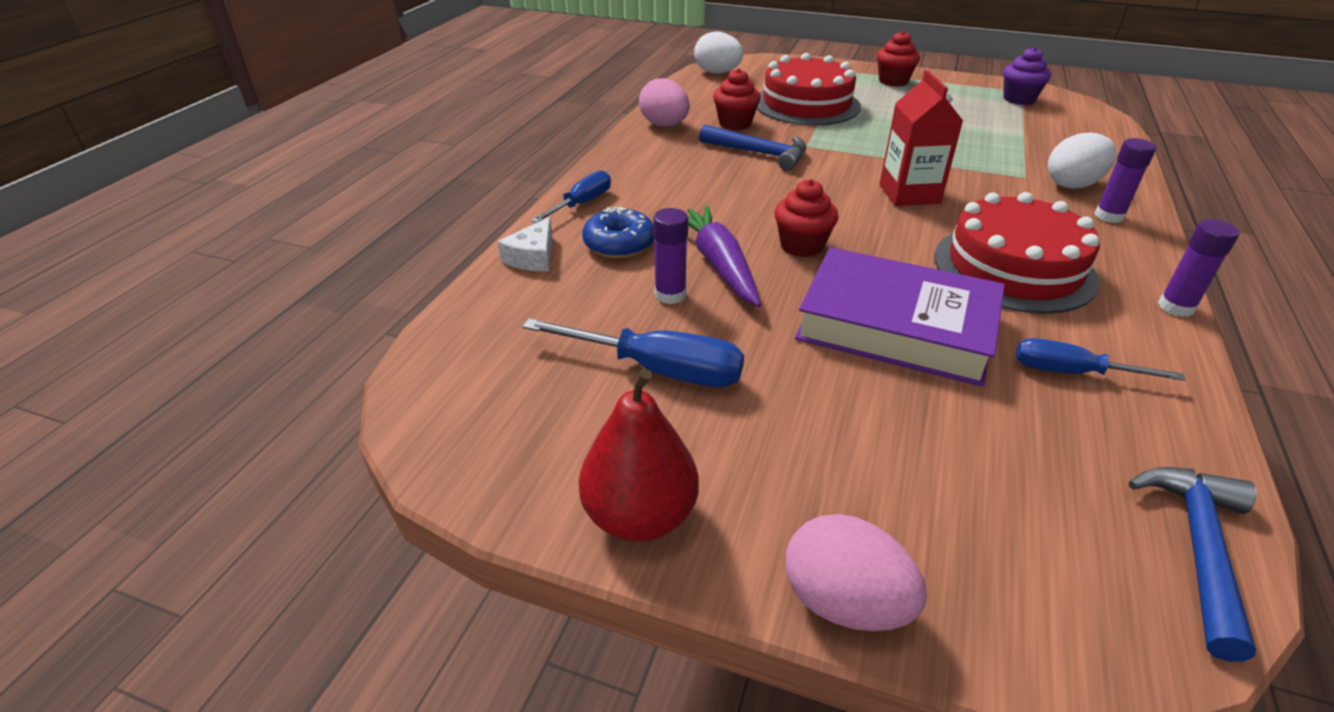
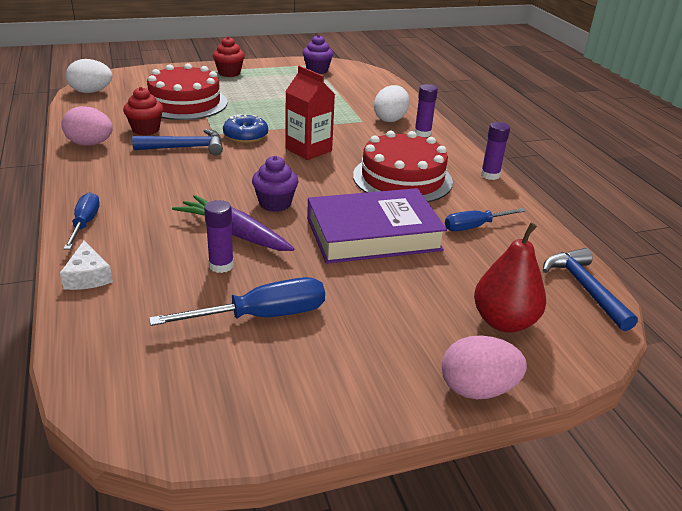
camera: 40 degrees left, 5 degrees down
red pear [579,369,699,542] -> red pear moved to [474,223,546,332]
blue donut [582,207,655,258] -> blue donut moved to [223,114,268,143]
red cupcake [774,179,838,257] -> purple cupcake [252,156,298,212]

